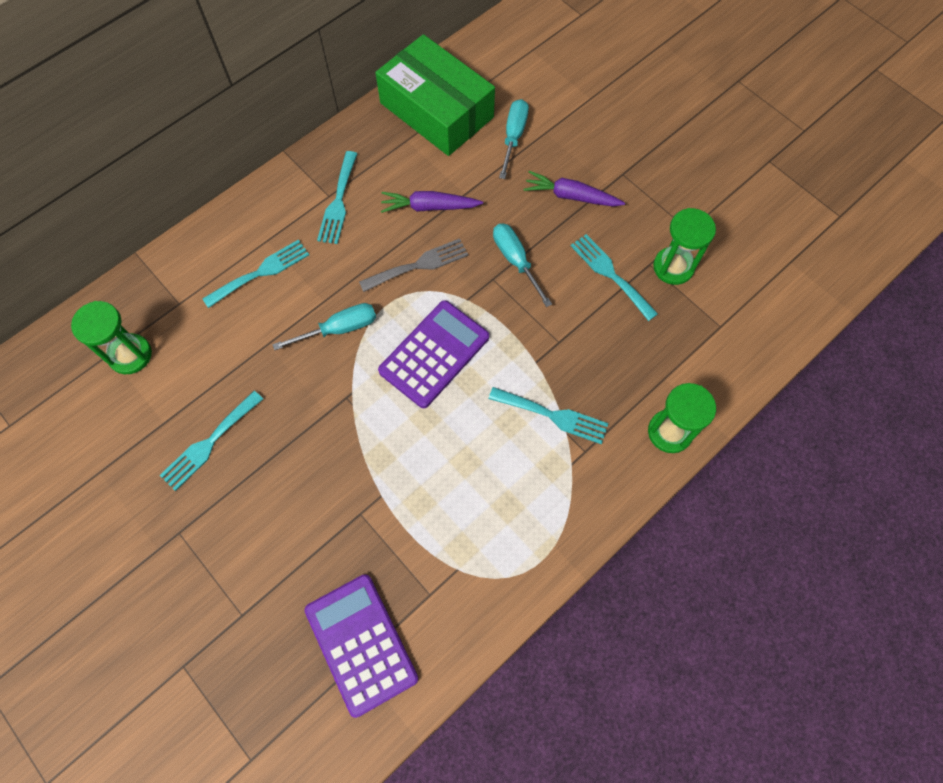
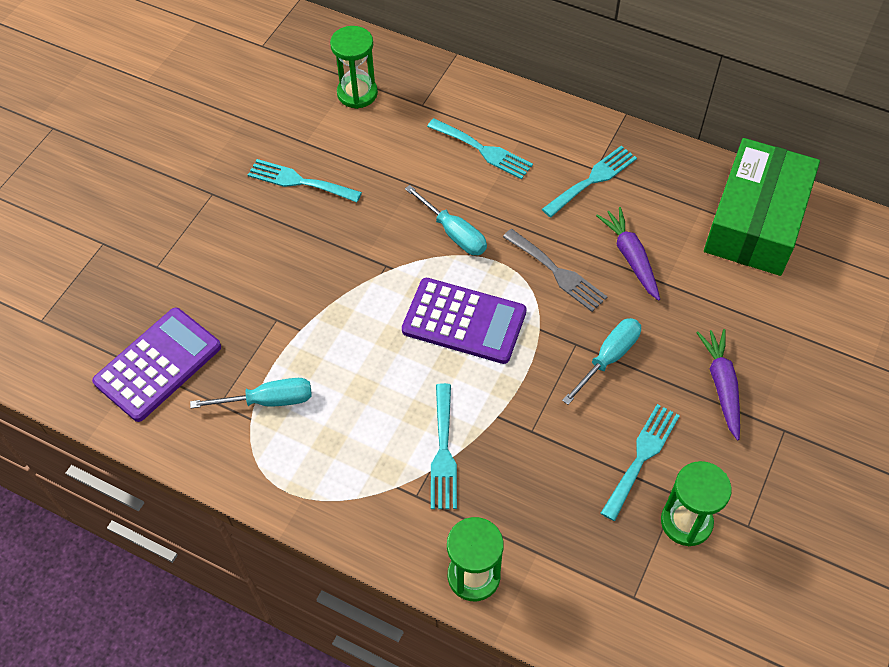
camera: 70 degrees right, 10 degrees down
turquoise fork [317,151,358,244] -> turquoise fork turned 150 degrees clockwise [542,146,637,217]
turquoise screwdriver [499,99,529,179] -> turquoise screwdriver moved to [190,378,312,408]

